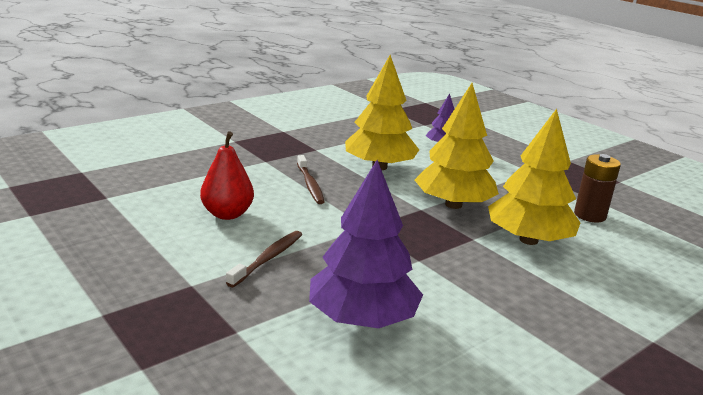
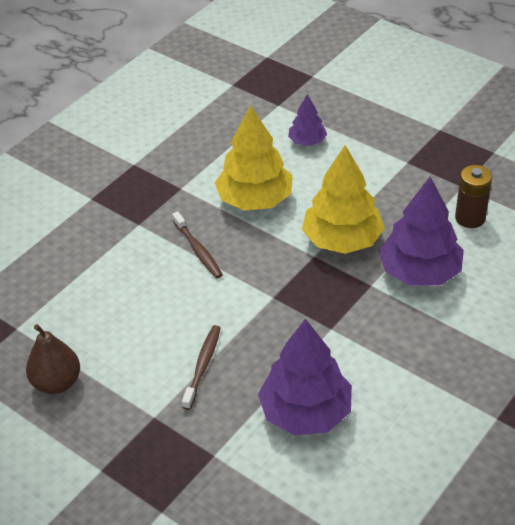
camera: 10 degrees left, 20 degrees up
red pear [200,131,254,220] -> none
yellow tree [488,109,580,245] -> purple tree [379,177,464,286]
none -> brown pear [26,324,80,394]

